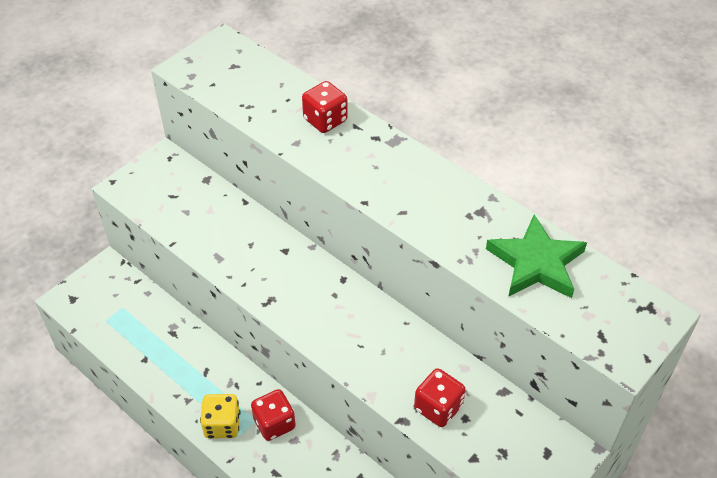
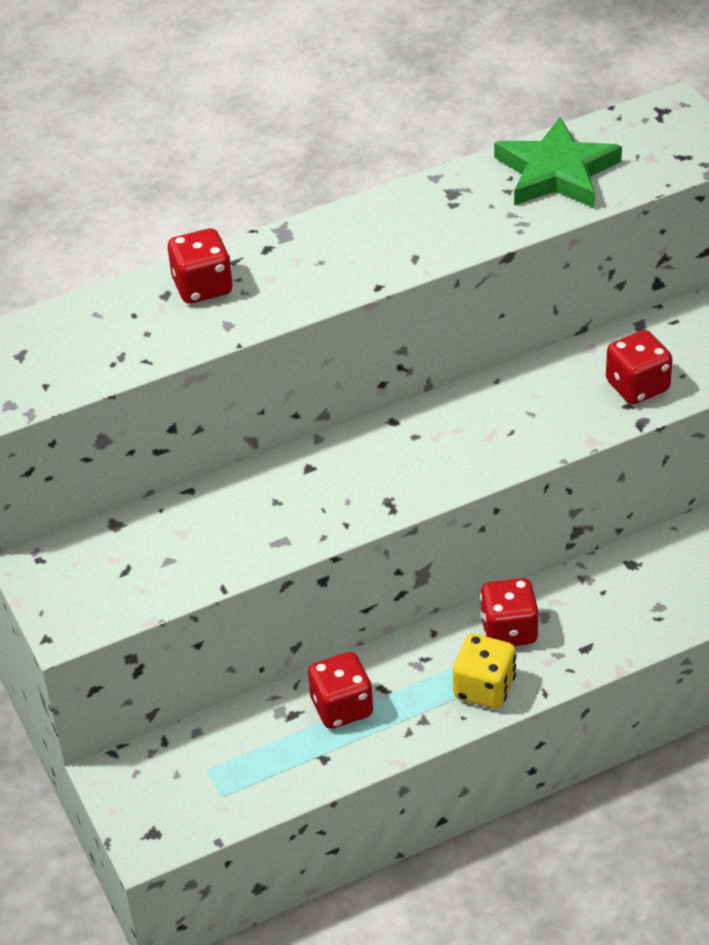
camera: 65 degrees left, 5 degrees down
none -> red dice [308,652,373,729]

